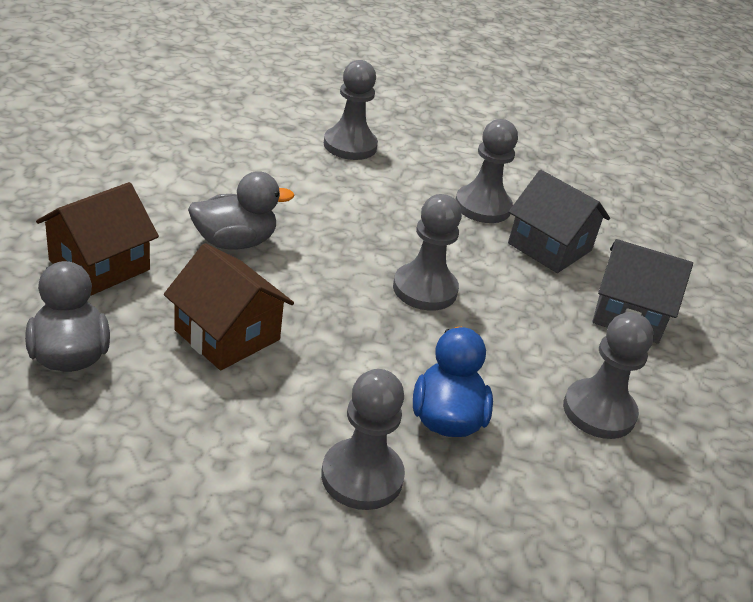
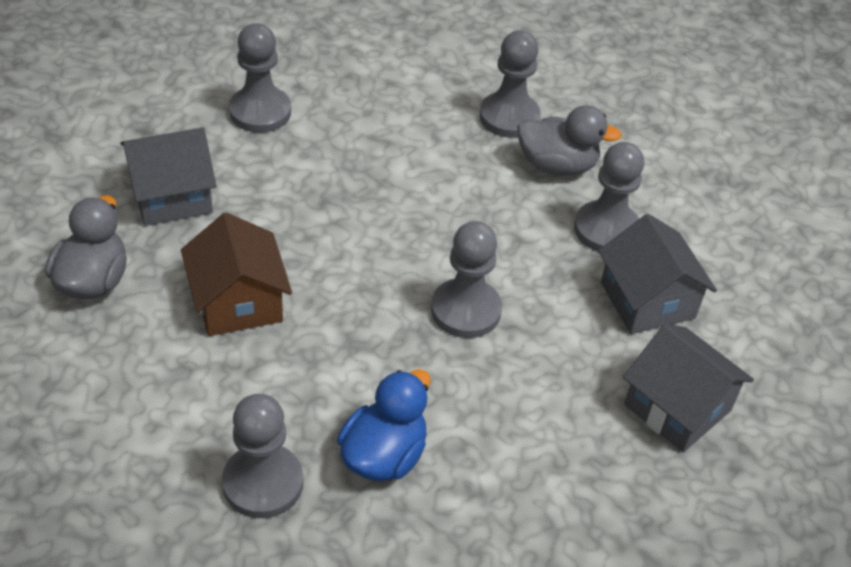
camera: 30 degrees right, 10 degrees up
brown house [36,182,159,296] -> grey house [121,127,217,226]
grey duck [188,171,295,250] -> grey duck moved to [517,105,622,176]
grey pawn [563,312,654,439] -> grey pawn moved to [229,23,291,133]

